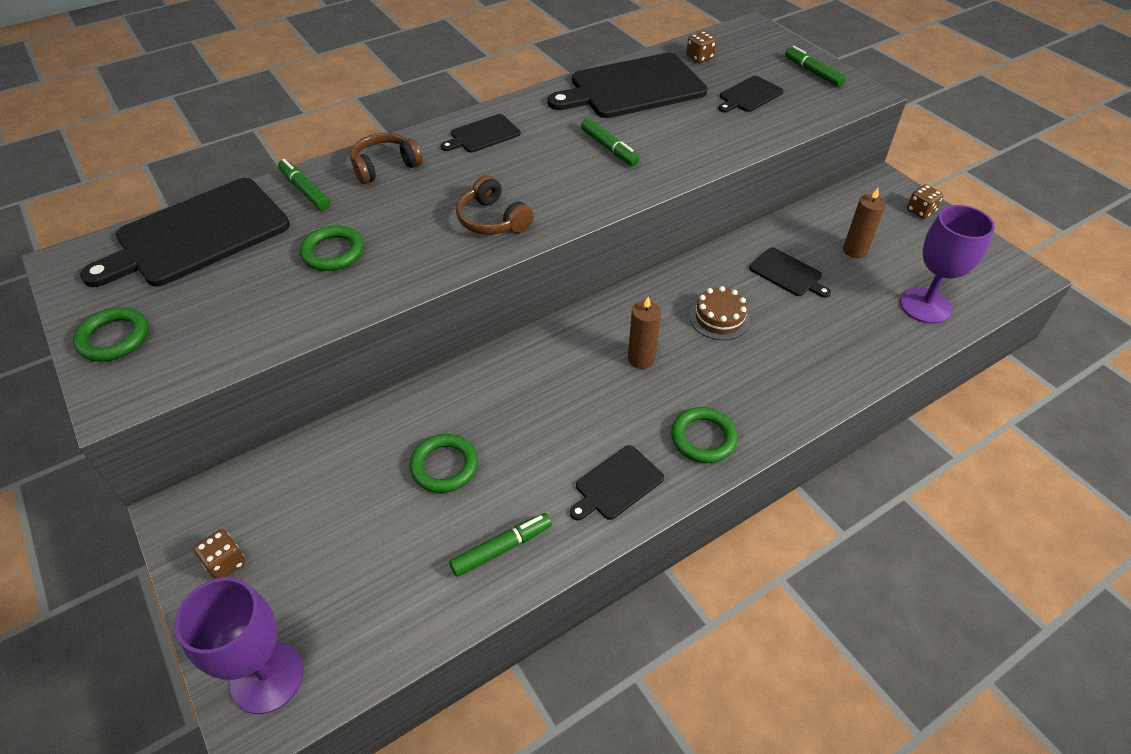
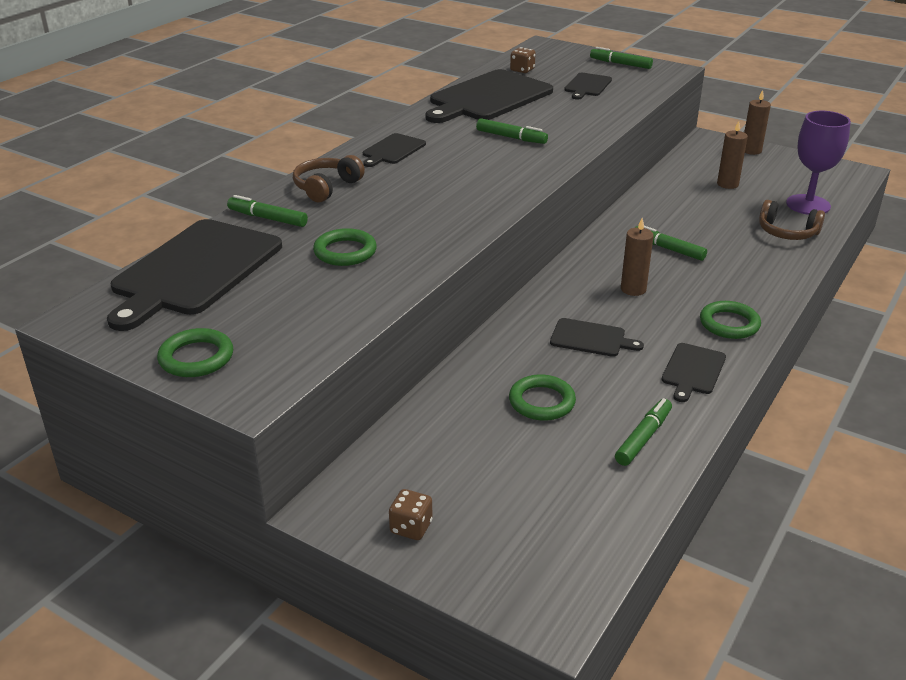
camera: 25 degrees left, 15 degrees down
purple goblet [174,577,304,714] -> none
brown headphones [456,175,534,234] -> brown headphones moved to [759,200,825,240]
brown cake [690,286,750,340] -> green marker [635,226,707,261]
black cutting board [749,247,831,298] -> black cutting board moved to [550,318,644,357]
brown dice [907,184,943,219] -> brown candle [744,90,771,155]

